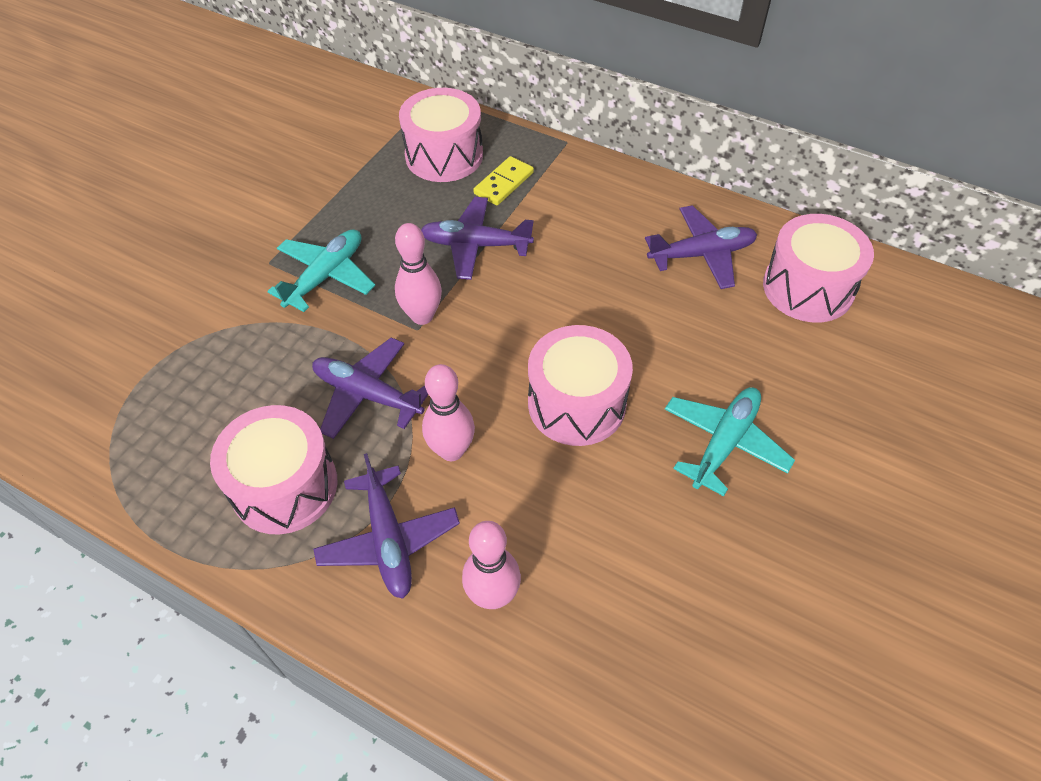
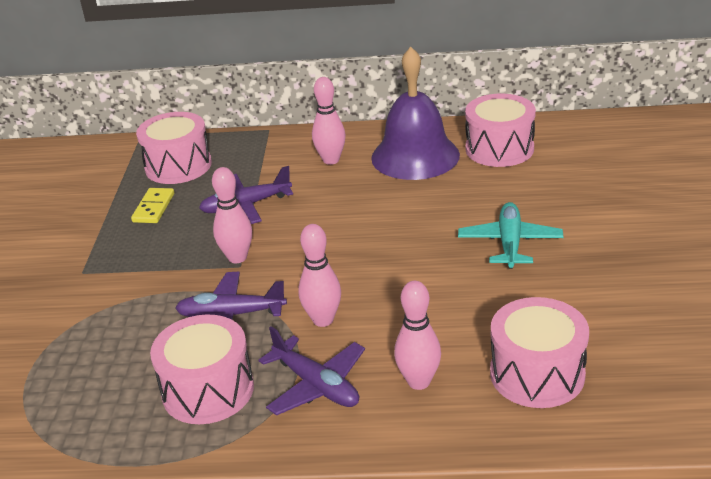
camera: 25 degrees left, 20 degrees down
turquoise plane [267,229,375,312] -> none
yellow domino [473,156,534,206] -> yellow domino moved to [131,188,174,223]
pink drum [528,325,633,446] -> pink drum moved to [490,297,589,408]
purple plane [645,205,757,289] -> purple bell [371,47,460,180]
none -> pink bowling pin [312,77,346,165]

